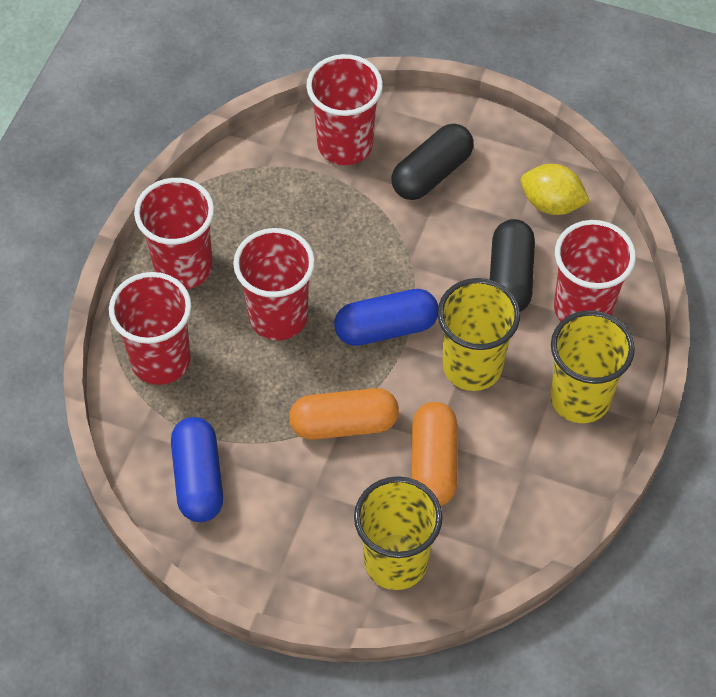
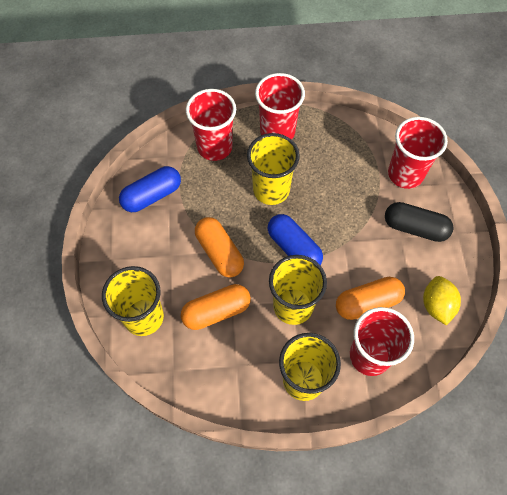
camera: 65 degrees right, 5 degrees up
red cup [233,228,315,340] -> yellow cup [247,133,300,205]
black capsule [490,219,535,312] -> orange capsule [336,277,405,320]

